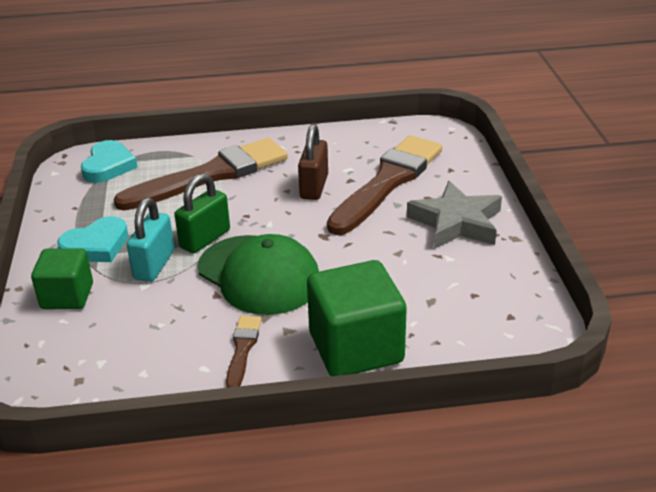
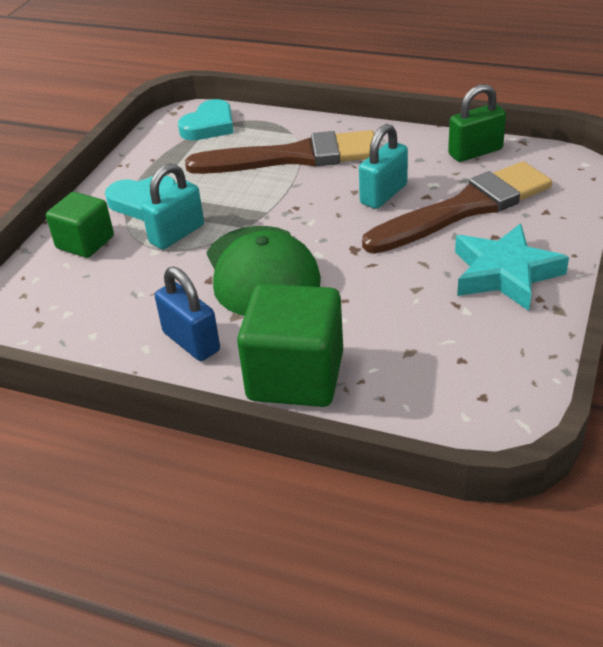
camera: 30 degrees right, 5 degrees up
green padlock [174,173,230,253] -> green padlock moved to [448,84,506,162]
brown brush [226,316,262,388] -> blue padlock [155,267,220,361]
brown padlock [298,124,328,200] -> turquoise padlock [359,124,408,209]
grey star [407,181,502,249] -> turquoise star [455,223,569,311]

